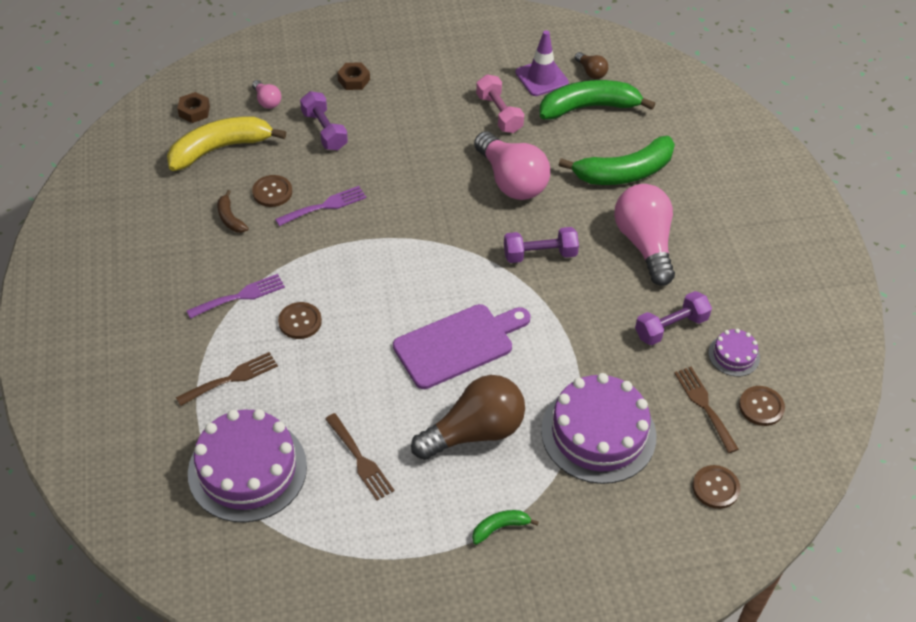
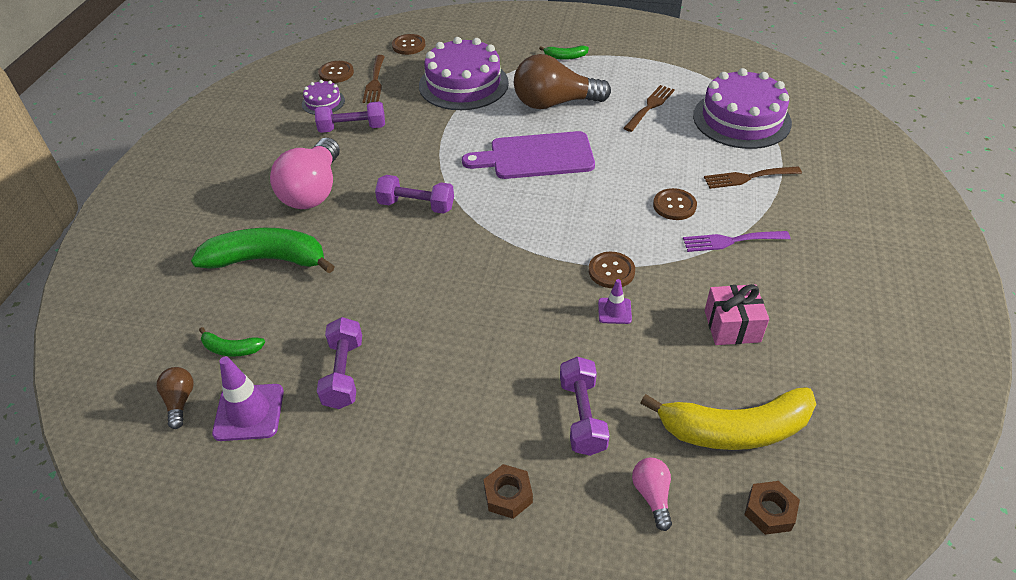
camera: 155 degrees left, 5 degrees down
brown banana [217,190,248,233] -> pink gift [705,284,769,345]
brown button [252,175,292,207] -> brown button moved to [589,252,635,288]
purple fork [275,186,366,226] -> purple traffic cone [598,279,632,324]
brown fork [325,413,394,500] -> brown fork turned 45 degrees clockwise [624,85,675,132]
pink light bulb [474,131,550,200] -> none
pink dumbbell [476,74,524,133] -> purple dumbbell [317,317,362,409]
green banana [540,80,655,120] -> green banana [199,327,265,357], size x0.46

